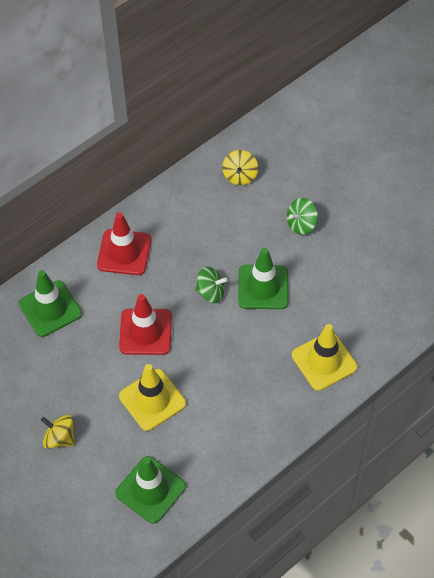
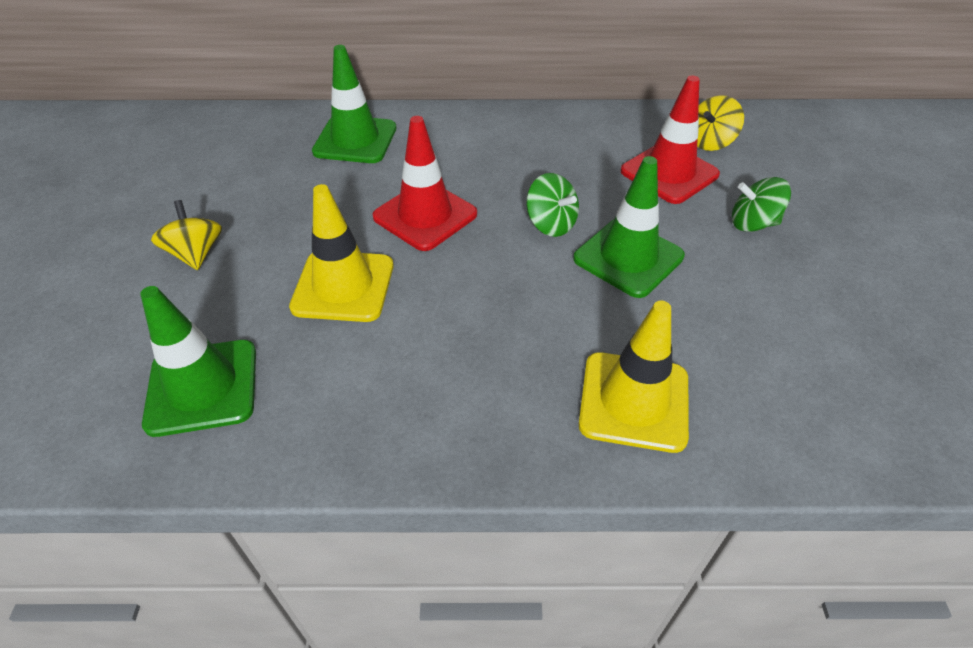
camera: 40 degrees right, 10 degrees down
red traffic cone [97,212,151,275] -> red traffic cone moved to [620,76,720,204]

